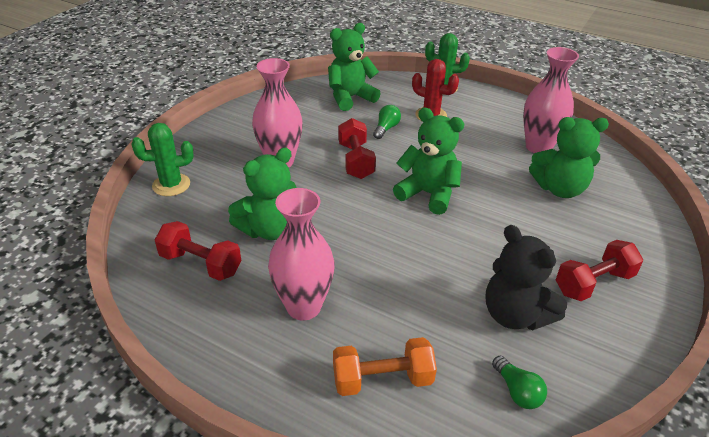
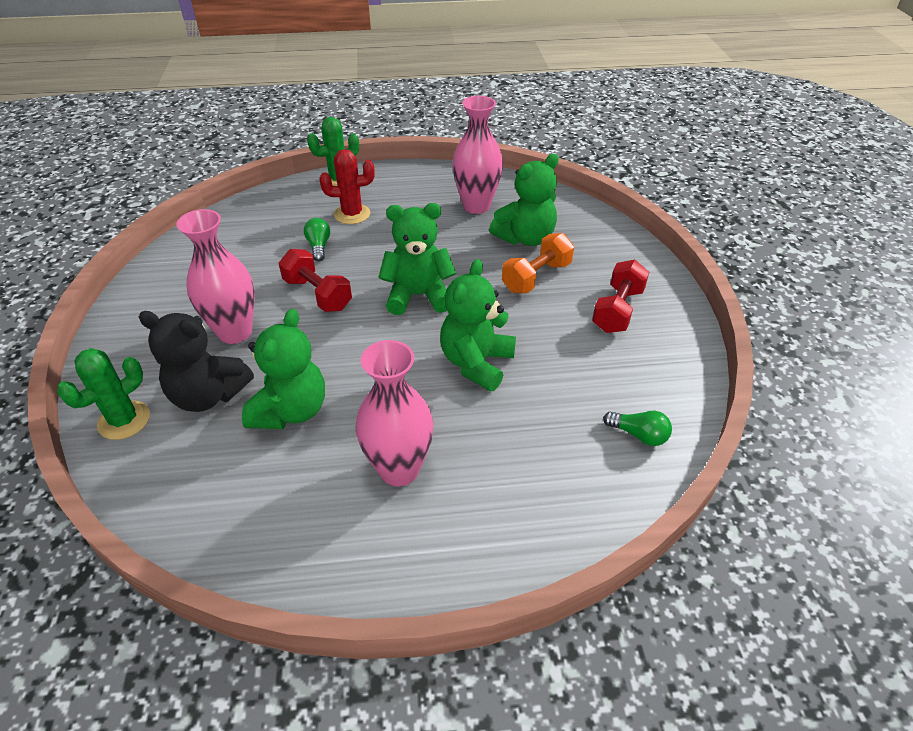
camera: 35 degrees left, 5 degrees up
red dumbbell [155,221,241,281] -> none
green teddy bear [328,23,381,111] -> green teddy bear moved to [440,259,516,392]
orange dumbbell [333,337,437,396] -> orange dumbbell moved to [502,233,574,293]
black teddy bear [486,225,567,330] -> black teddy bear moved to [139,311,254,412]

